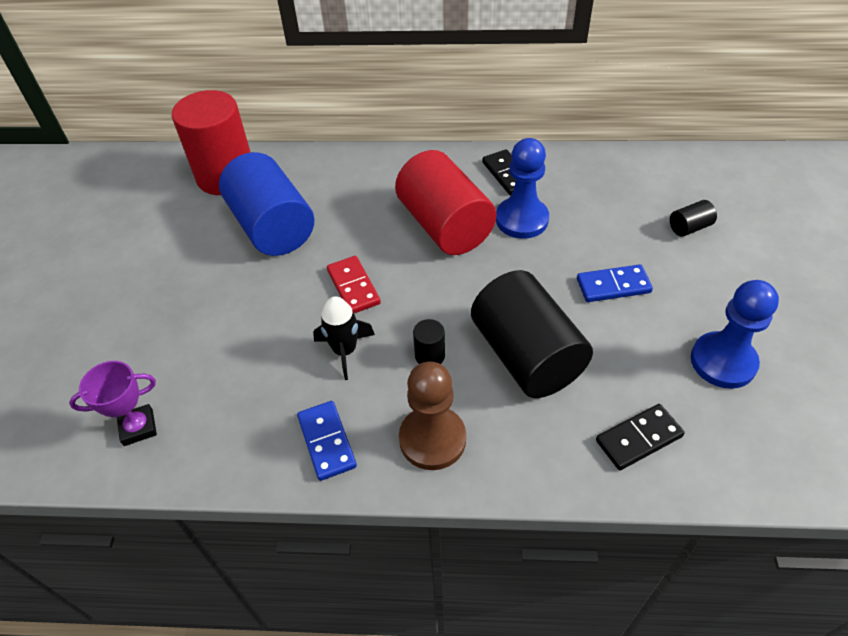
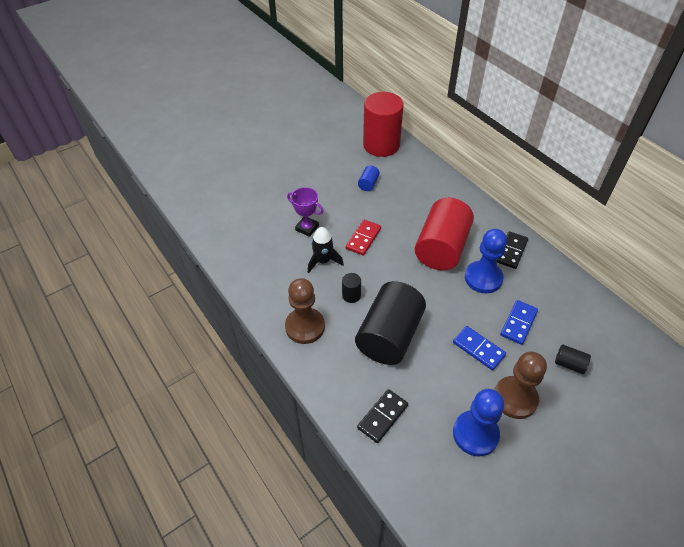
camera: 50 degrees right, 0 degrees up
purple trophy [69,361,157,446] -> purple trophy moved to [287,187,323,237]
blue cylinder [219,152,314,256] -> blue cylinder [358,165,380,191], size x0.40
blue domino [297,401,357,481] -> blue domino moved to [500,300,538,345]
black domino [596,404,685,470] -> black domino turned 75 degrees counterclockwise [357,389,408,443]
none -> brown pawn [494,352,547,419]

